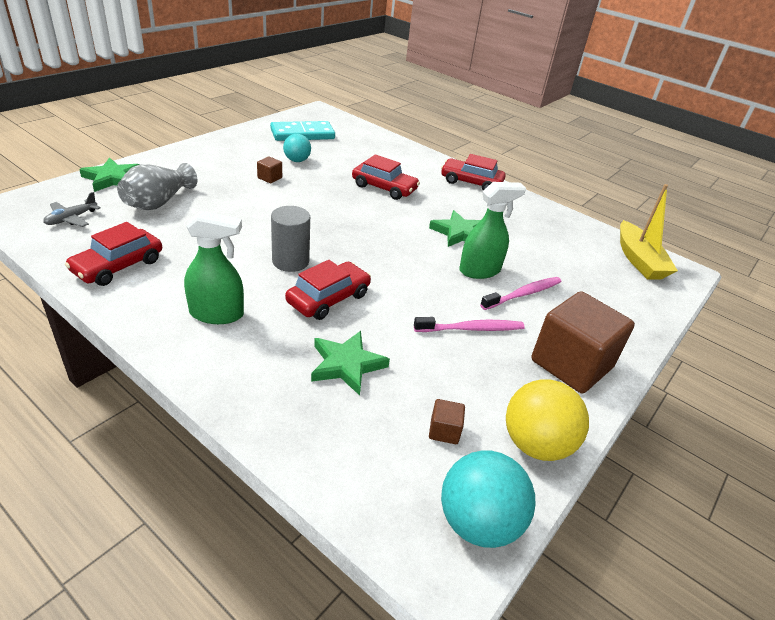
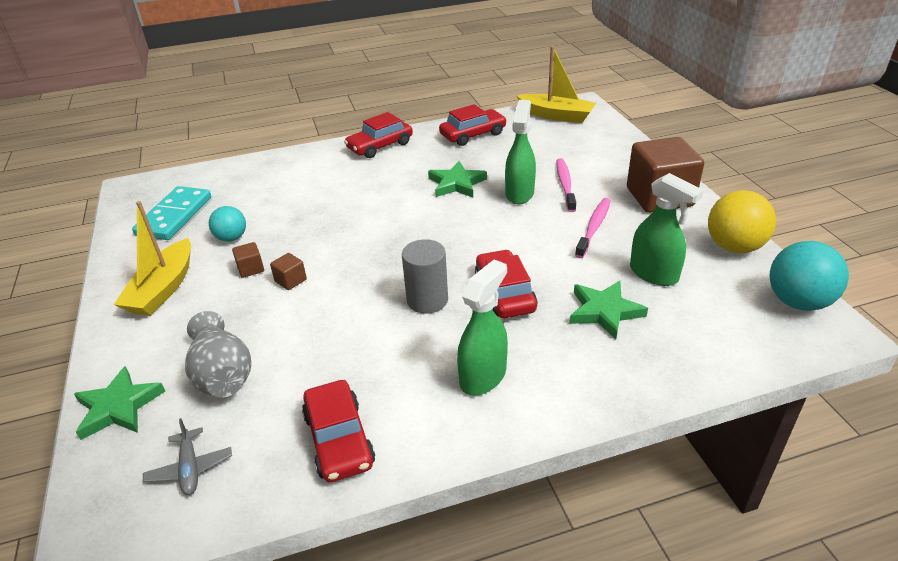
camera: 50 degrees left, 0 degrees up
red car [352,154,420,200] -> red car moved to [439,104,507,146]
brown cube [429,399,465,444] -> brown cube moved to [270,253,307,290]
none -> yellow boat [114,201,191,316]
none -> green spray bottle [630,173,704,286]

